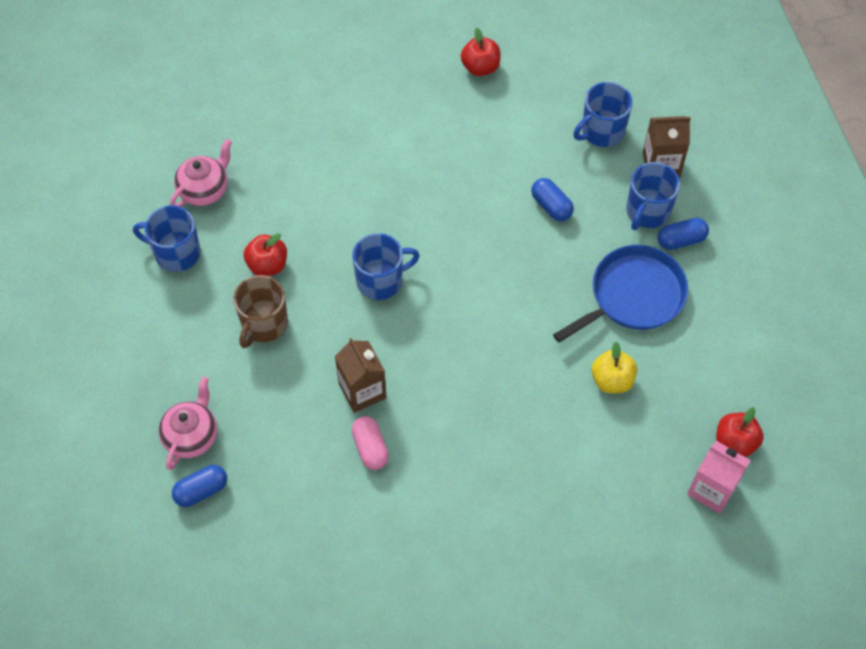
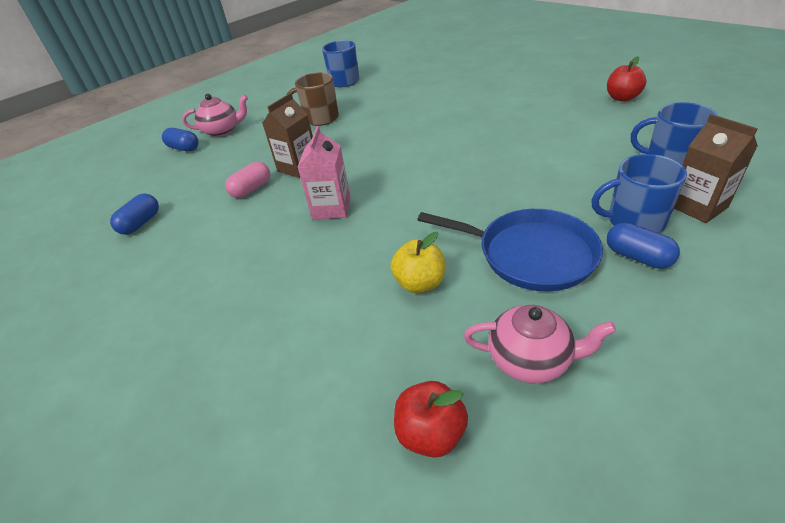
camera: 65 degrees right, 20 degrees down
pink teapot [170,139,232,207] -> pink teapot moved to [464,305,616,383]
red apple [244,233,287,276] -> none
blue mug [352,233,420,300] -> none
blue capsule [531,178,574,221] -> blue capsule moved to [110,194,159,235]
pink carton [687,441,751,514] -> pink carton moved to [298,126,351,219]

